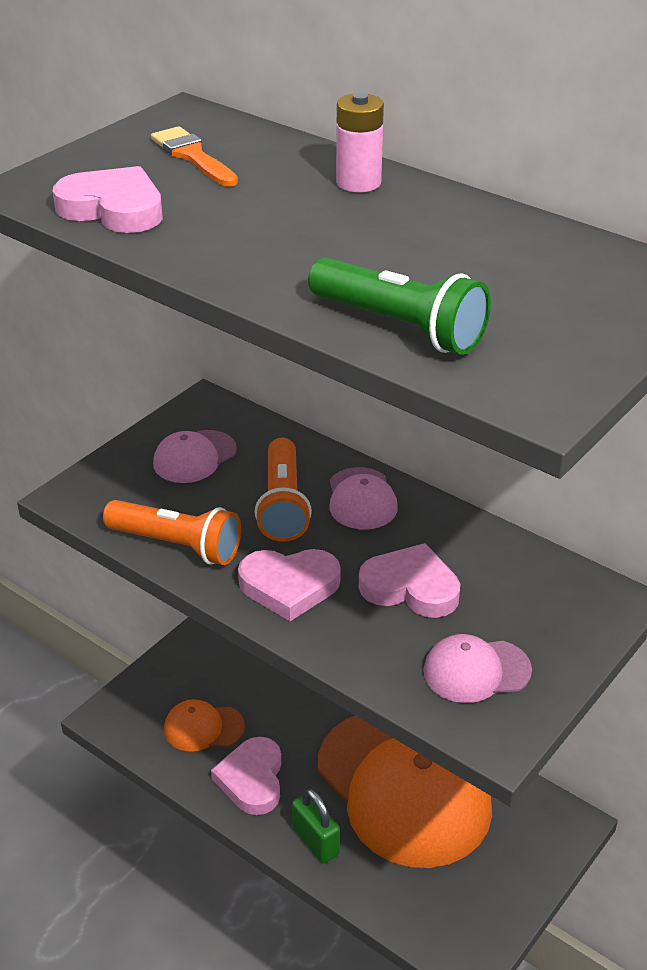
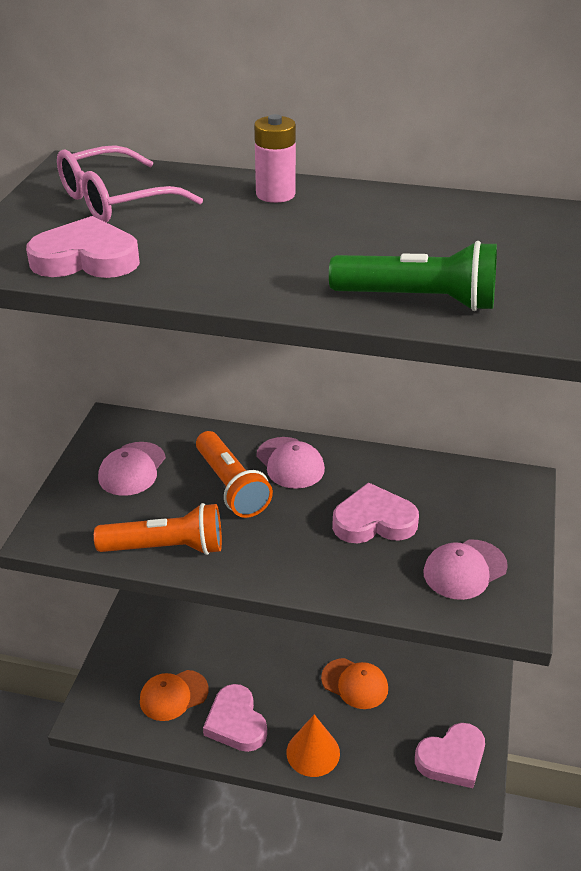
camera: 25 degrees left, 0 degrees up
orange brush [151,126,238,187] -> pink glasses [57,145,203,223]
pink heart [238,549,341,621] -> pink heart moved to [415,723,485,788]
green padlock [292,788,340,863] -> orange cone [287,714,340,777]
orange cap [318,716,492,868] -> orange cap [321,658,388,709], size x0.43

